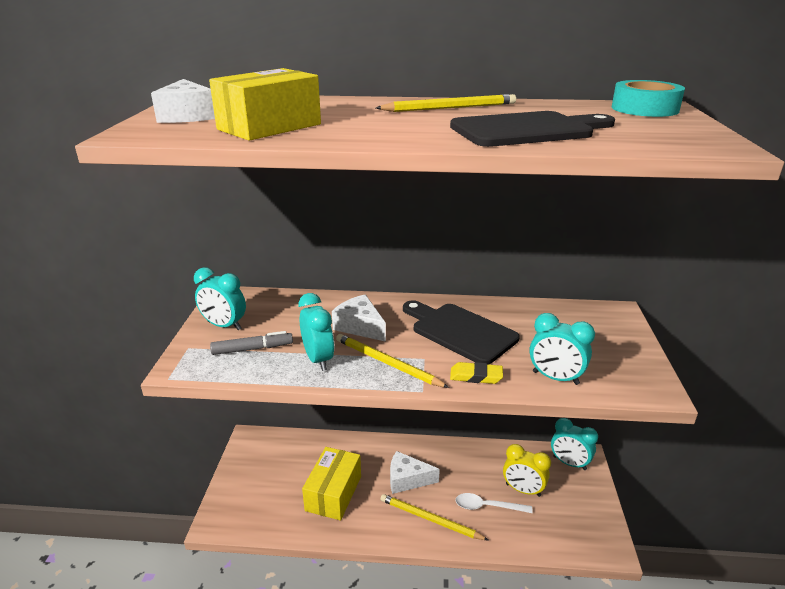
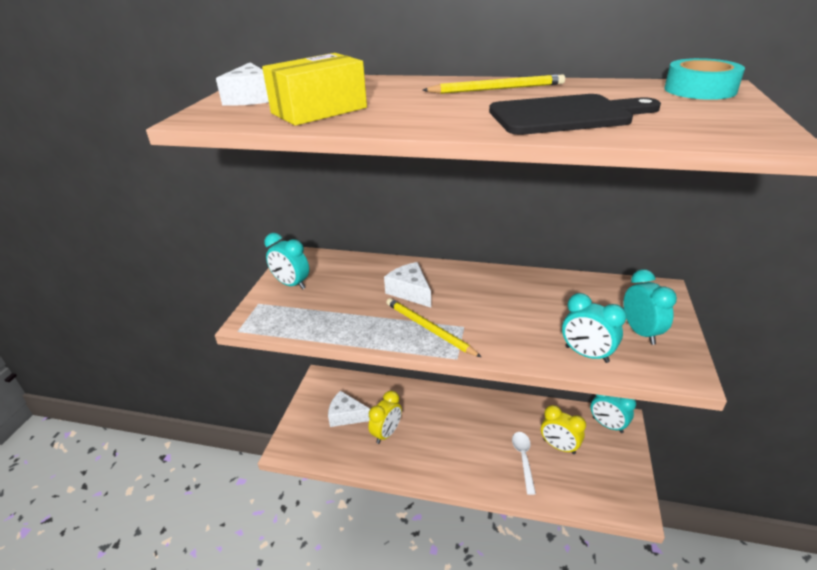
camera: 10 degrees right, 5 degrees up
grey marker [210,331,293,355] -> none
turquoise clock [299,293,334,371] -> turquoise clock moved to [623,269,677,345]
yellow box [302,447,361,520] -> yellow clock [368,391,402,444]
yellow pencil [380,494,488,540] -> none
white cheese [390,451,440,494] -> white cheese moved to [328,391,370,427]
black cutting board [403,300,520,364] -> none
yellow eraser [450,362,503,384] -> none
white spoon [455,493,533,513] -> white spoon turned 75 degrees clockwise [512,432,536,495]

